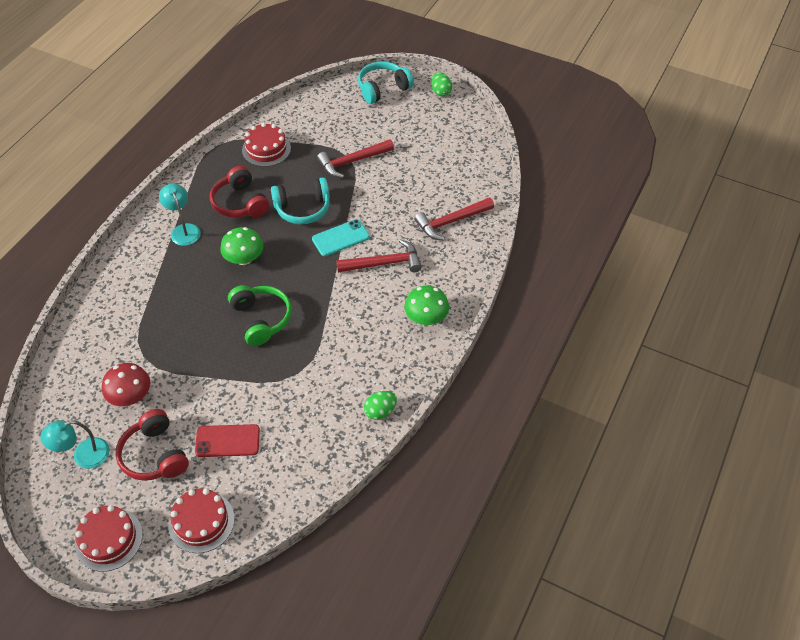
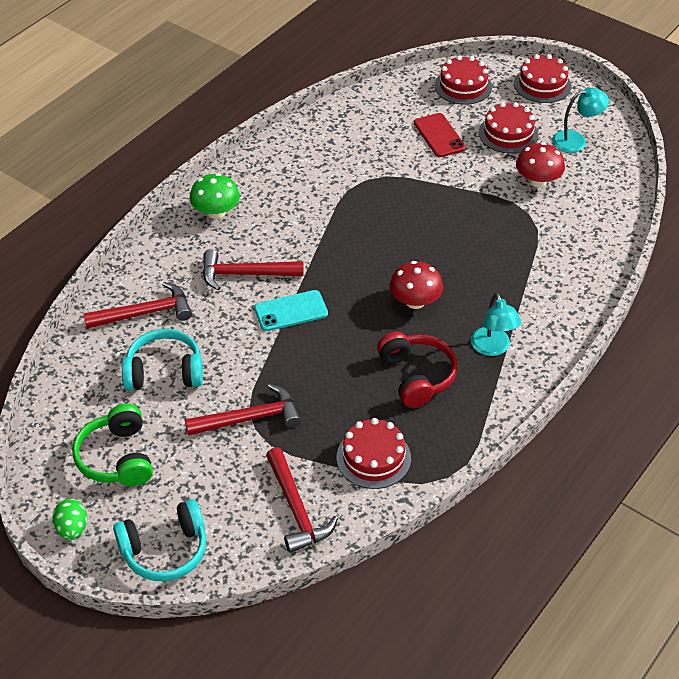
camera: 170 degrees left, 5 degrees down
red headphones [115,409,189,481] -> red cake [479,102,538,153]
red phone [195,424,260,457] -> red phone turned 60 degrees clockwise [414,113,466,157]
green mushroom [220,227,263,265] -> red mushroom [390,261,443,309]
green headphones [228,285,292,346] -> green headphones moved to [72,404,153,486]
turquoise headphones [271,177,330,224] -> turquoise headphones moved to [122,329,203,390]
green egg [364,391,397,420] -> none
none -> red hammer [266,447,338,553]

